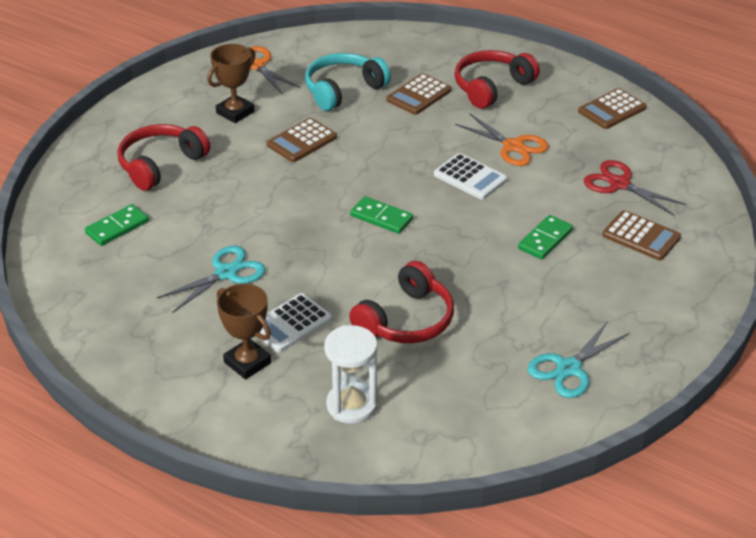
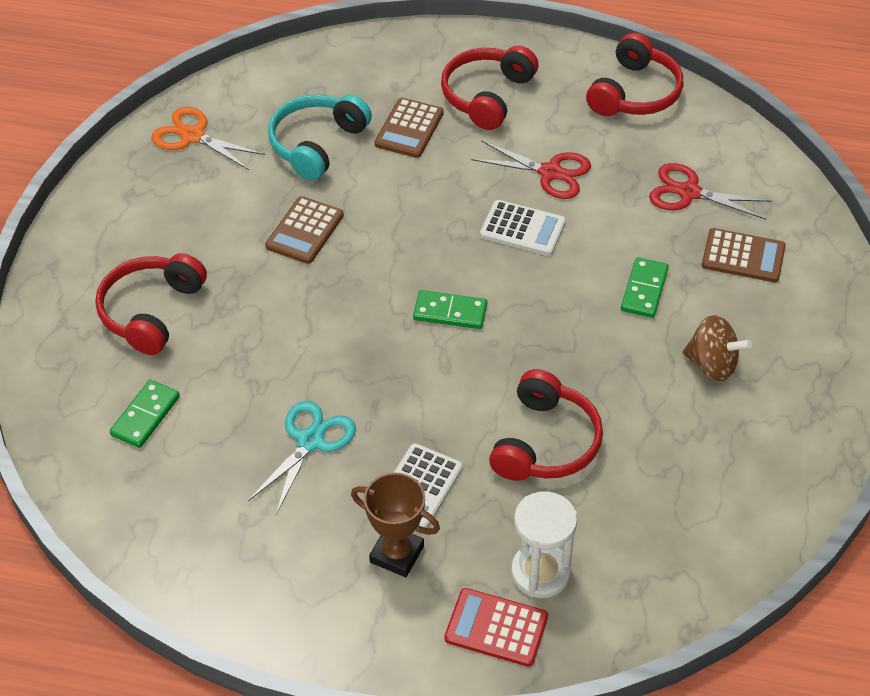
camera: 20 degrees left, 10 degrees up
brown trophy [207,44,255,123] -> none
orange scissors [455,114,549,166] -> red scissors [471,140,591,199]
turquoise scissors [528,321,630,398] -> none
brown calculator [578,88,646,129] -> red headphones [586,33,683,116]
none -> red calculator [445,588,548,667]
none -> brown spinning top [683,315,752,381]

